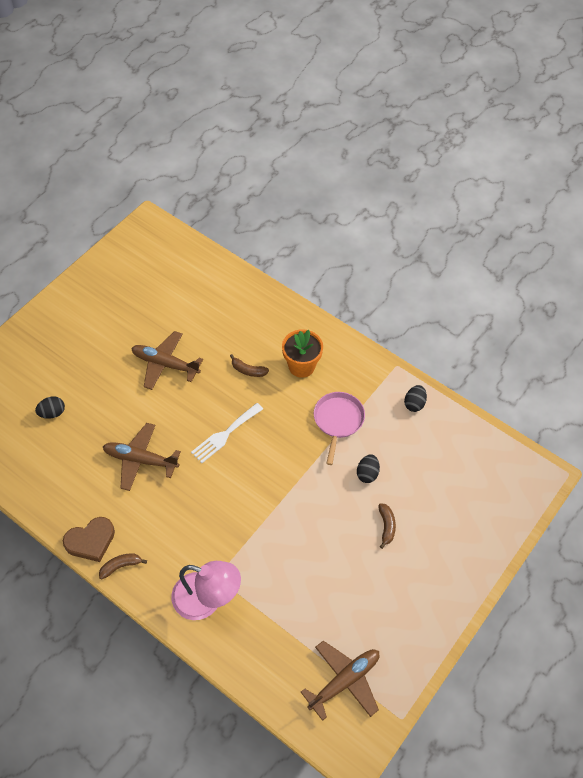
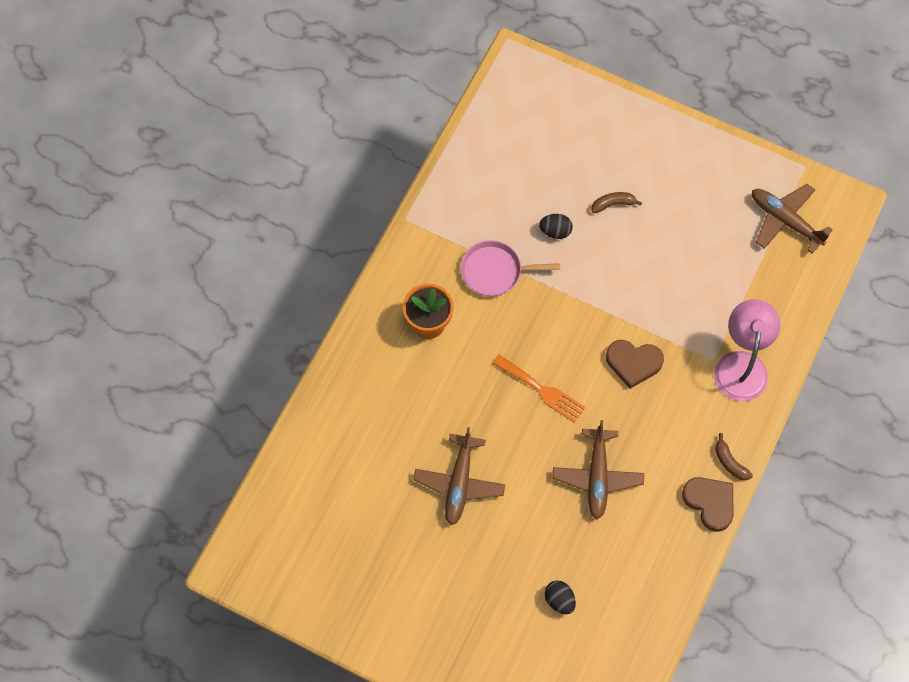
camera: 100 degrees left, 10 degrees up
white fork [191,403,263,463] -> orange fork [492,355,585,423]
brown banana [230,354,269,377] -> none
black egg [404,385,427,412] -> none
none -> brown heart [606,340,664,389]

